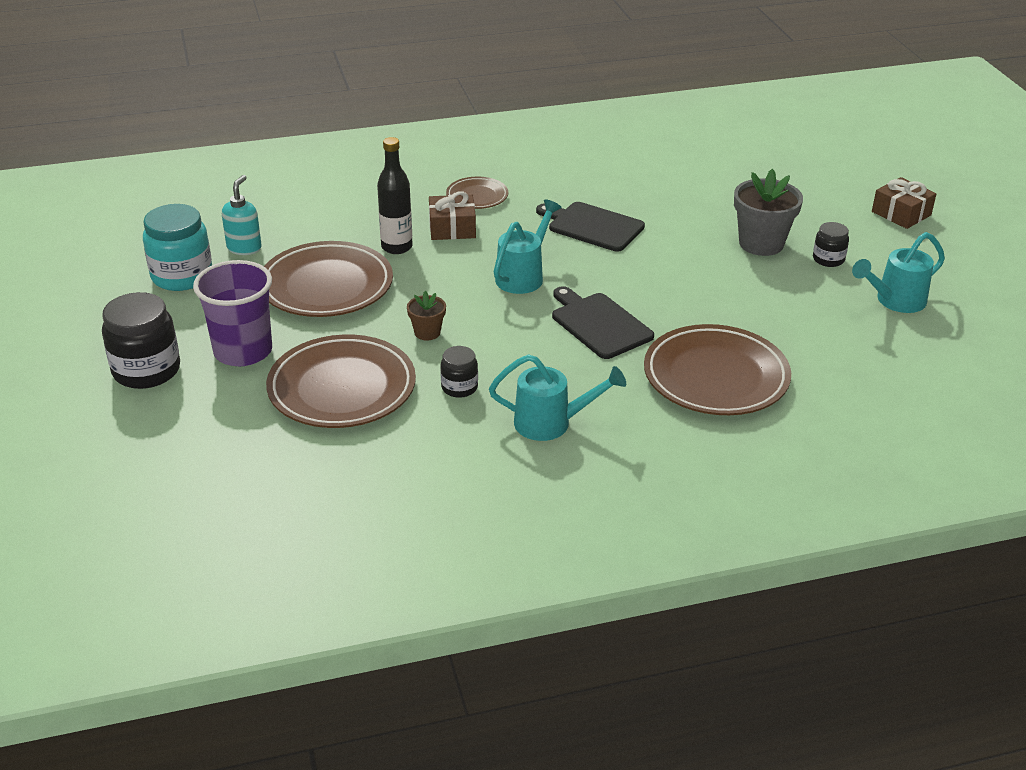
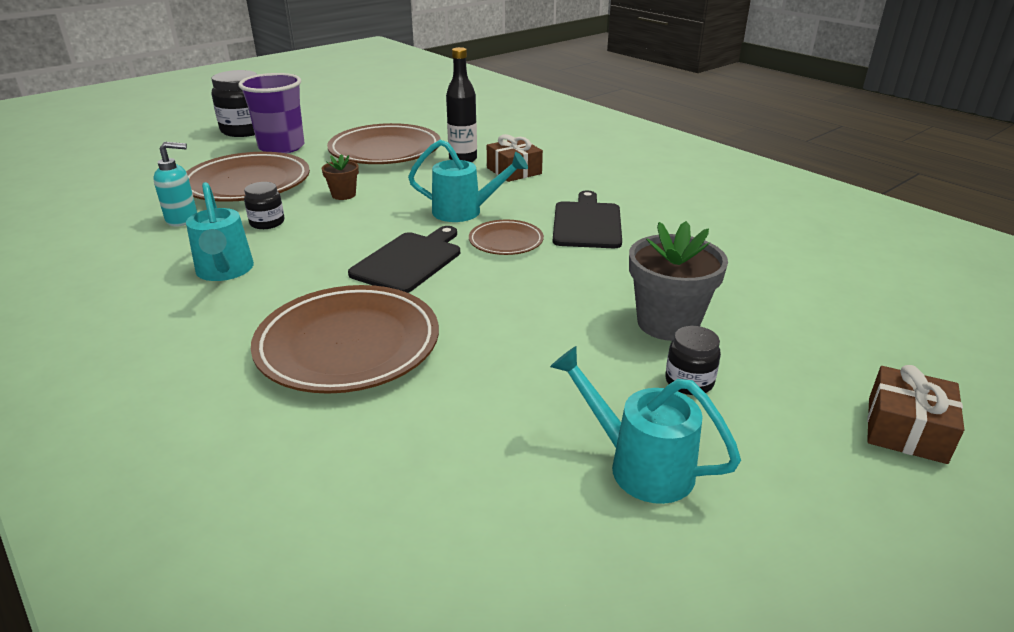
camera: 65 degrees right, 5 degrees down
turquoise jar [143,204,212,291] -> none
turquoise soap dispenser [222,175,262,255] -> turquoise soap dispenser moved to [153,142,197,227]
brown plate [446,176,508,209] -> brown plate moved to [469,219,544,255]

